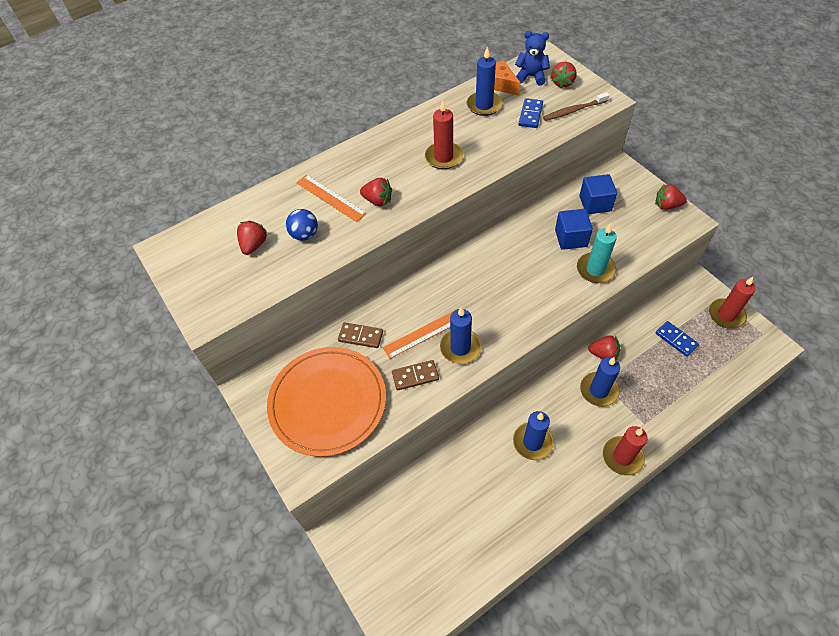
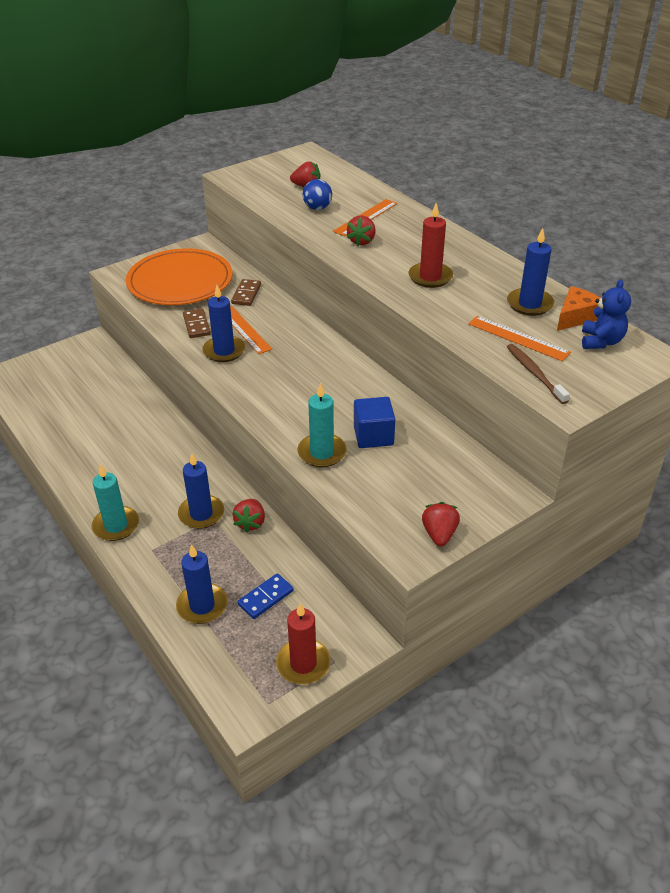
camera: 85 degrees right, 15 degrees down
blue candle [513,411,554,460] -> blue candle moved to [176,544,228,624]
blue domino [519,98,543,128] -> orange ruler [468,316,571,361]
red strawberry [551,62,577,88] -> none
blue cube [579,174,617,214] -> none
red candle [603,426,648,476] -> turquoise candle [92,464,139,541]

